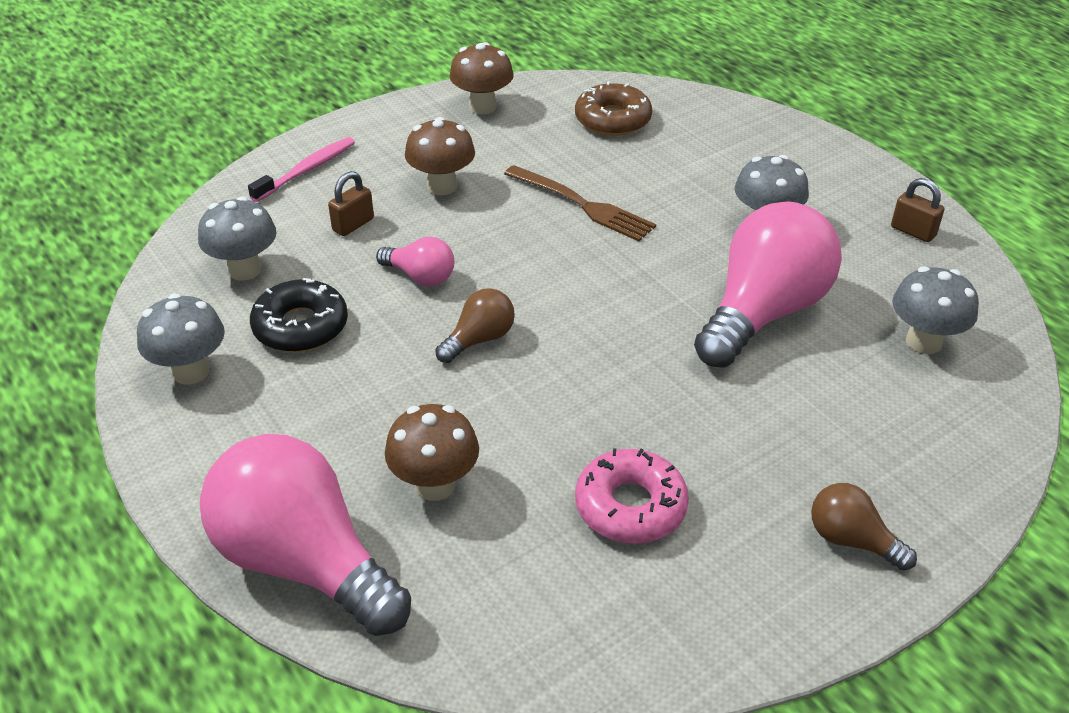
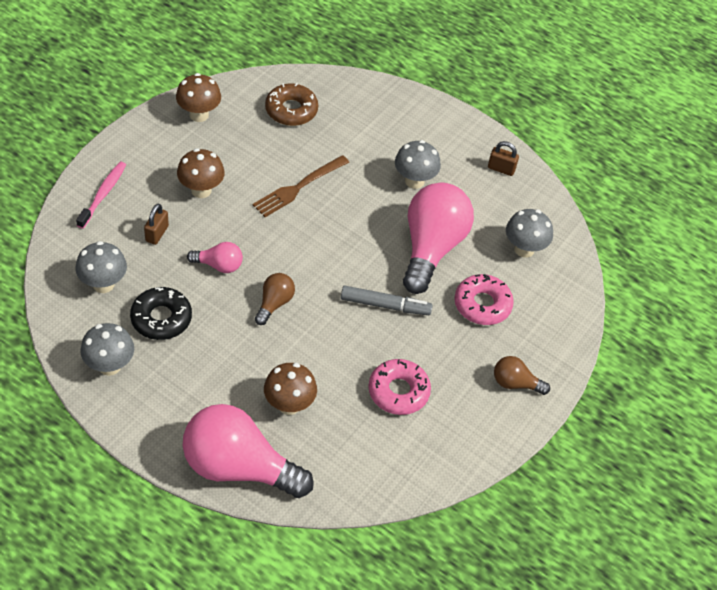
camera: 25 degrees left, 10 degrees up
brown fork [504,165,656,241] -> brown fork turned 120 degrees clockwise [253,155,349,217]
none -> grey marker [341,286,433,315]
none -> pink donut [454,274,514,325]

